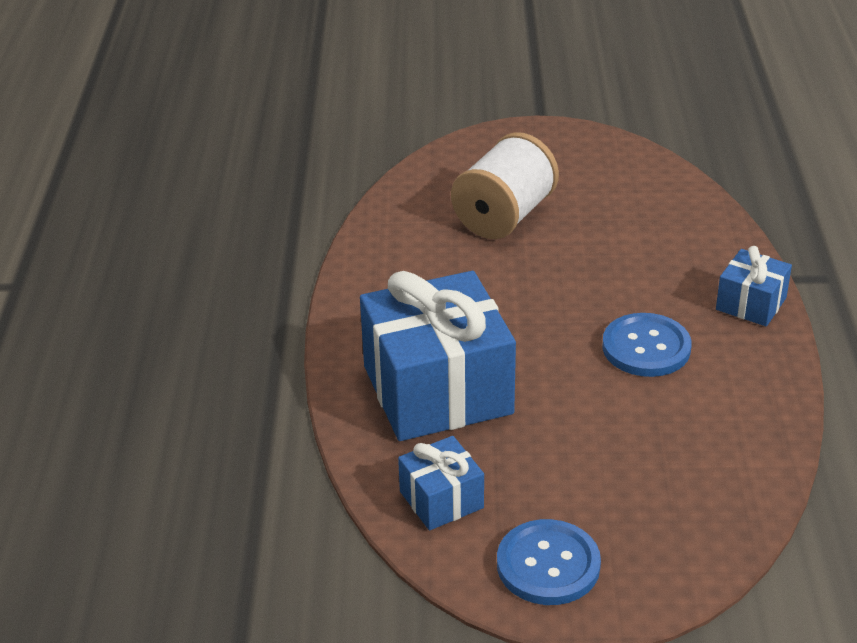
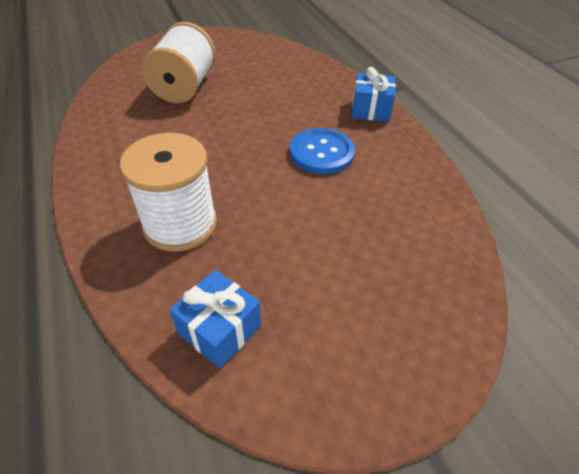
camera: 25 degrees left, 10 degrees up
blue gift [360,271,516,441] -> white spool [120,133,217,252]
blue button [497,519,601,605] -> none

